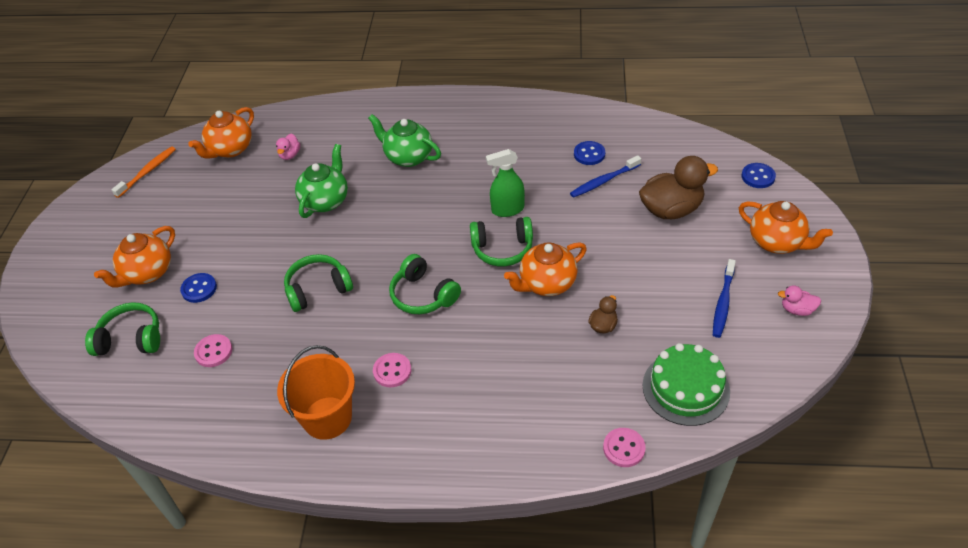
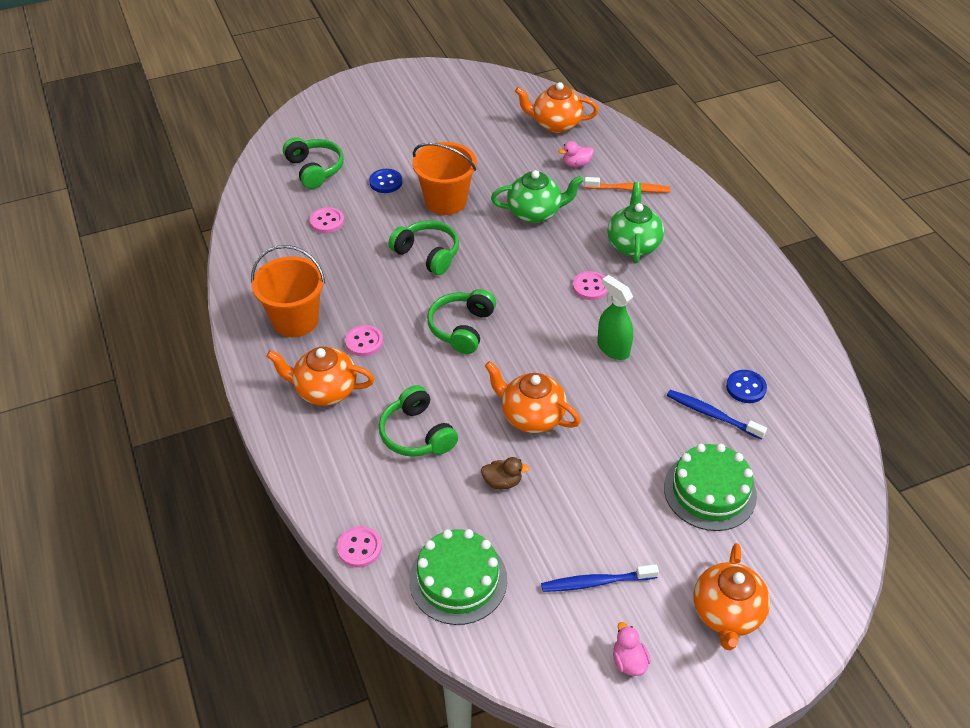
camera: 60 degrees right, 0 degrees up
orange teapot [94,226,175,288] -> orange teapot moved to [266,347,374,406]
orange toothbrush [111,147,176,198] -> orange toothbrush moved to [584,177,670,193]
green headphones [470,217,533,266] -> green headphones moved to [379,385,458,457]
brown duck [639,156,718,219] -> green cake [664,443,757,531]
blue button [741,163,776,188] -> none
none -> orange bucket [412,142,477,215]
none -> pink button [573,271,608,300]

